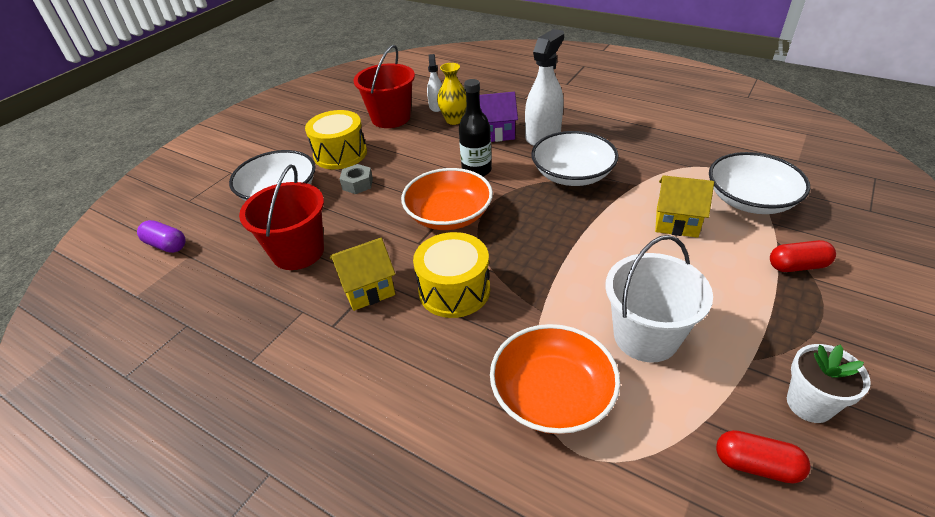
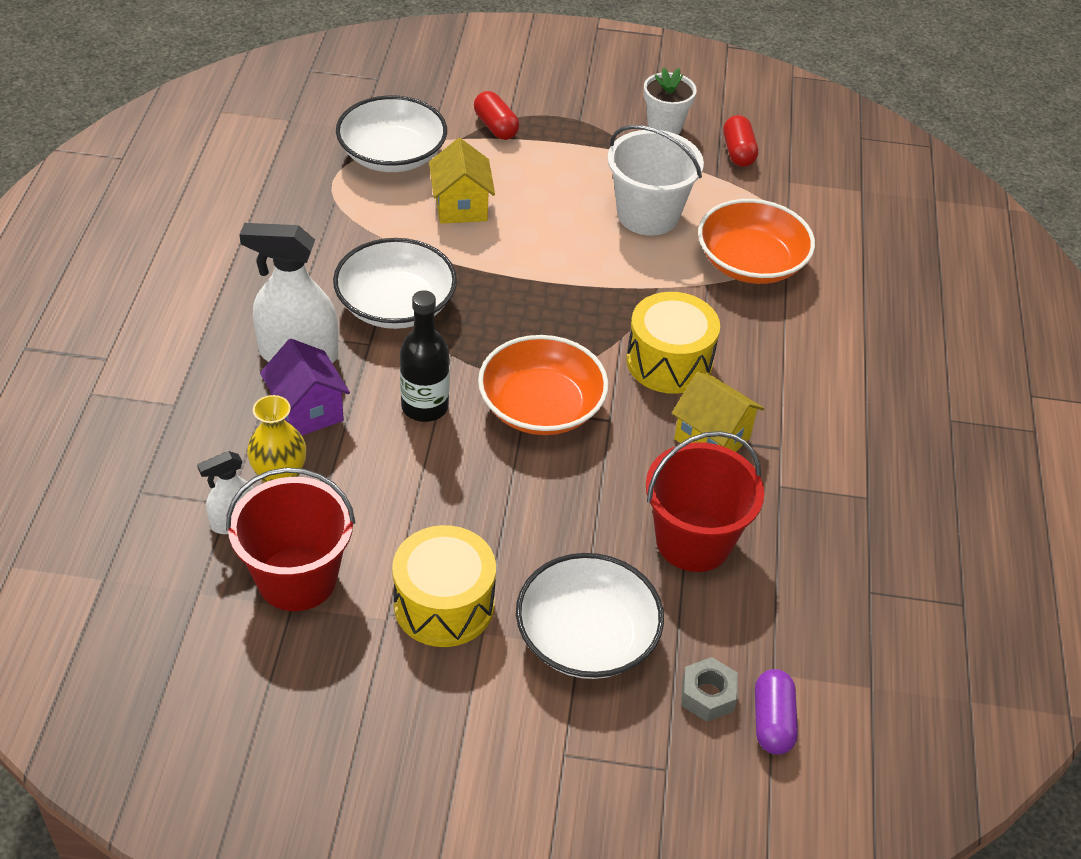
camera: 120 degrees left, 5 degrees up
grey nut [340,164,373,194] -> grey nut moved to [681,657,738,722]

